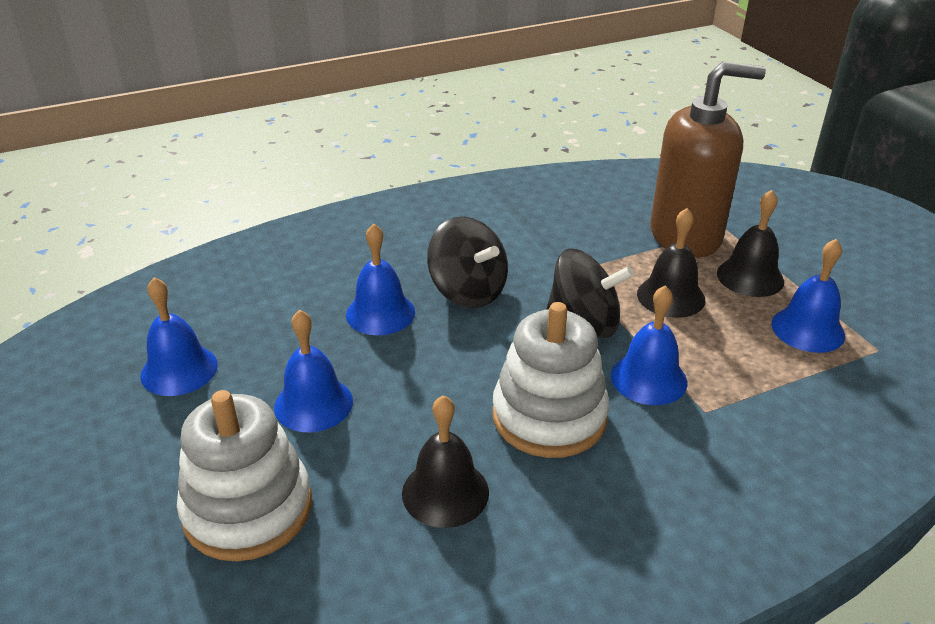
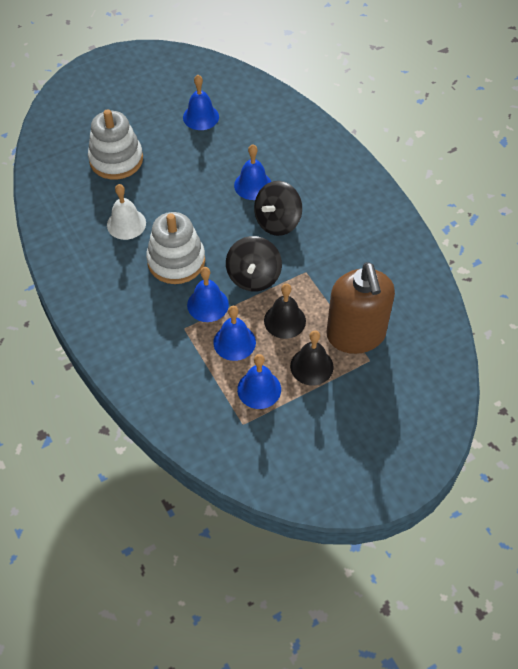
camera: 85 degrees right, 20 degrees up
blue bell [274,309,353,432] -> blue bell moved to [213,306,256,361]
black bell [402,395,489,528] -> white bell [107,184,146,240]

